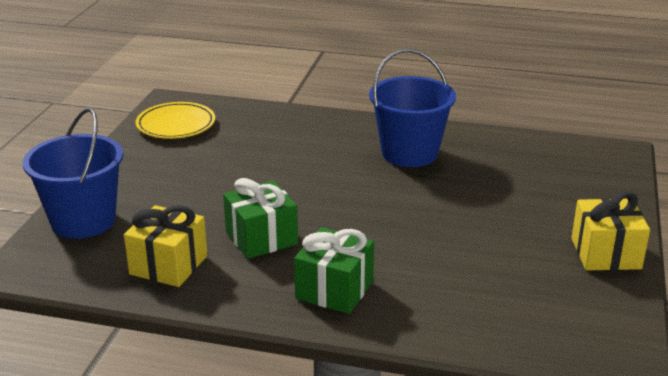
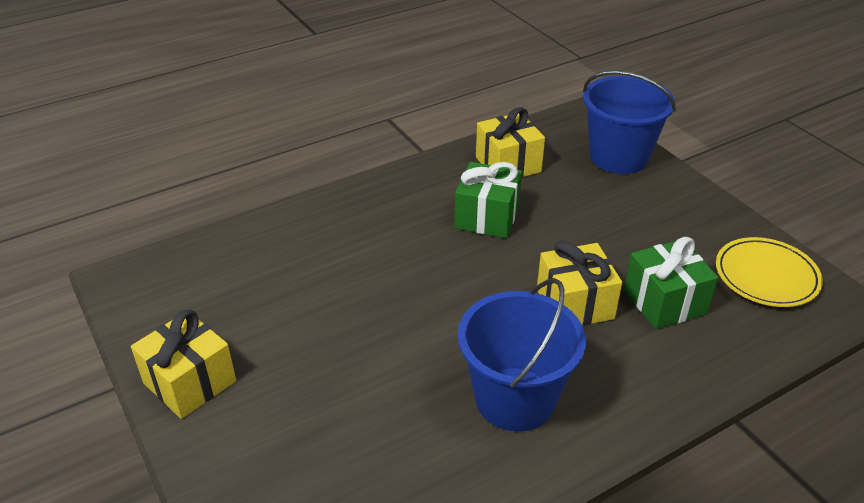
camera: 135 degrees right, 10 degrees up
green gift [294,227,374,314] -> green gift moved to [624,237,718,329]
none -> yellow gift [537,241,622,326]

